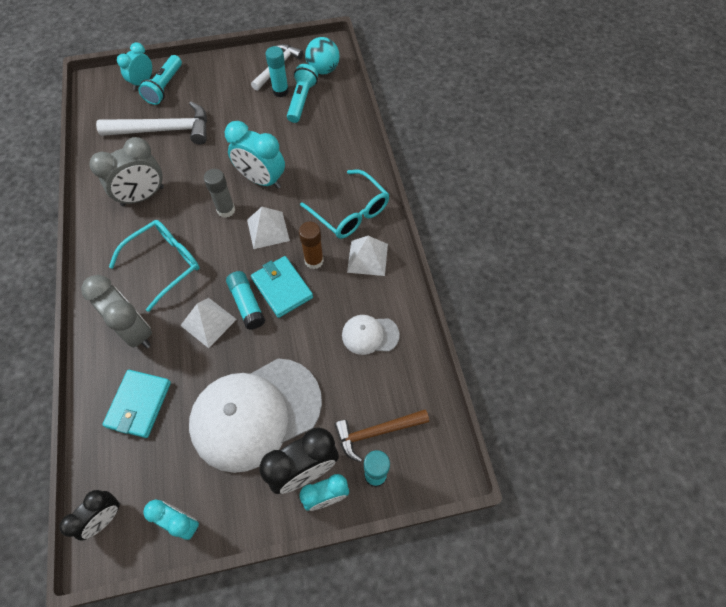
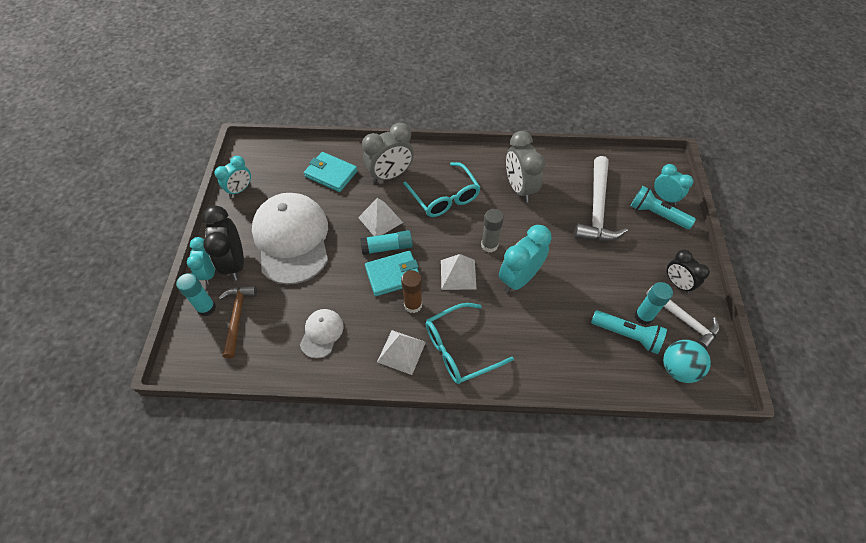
camera: 105 degrees right, 5 degrees down
black clock [59,490,120,541] -> black clock moved to [667,250,710,294]

